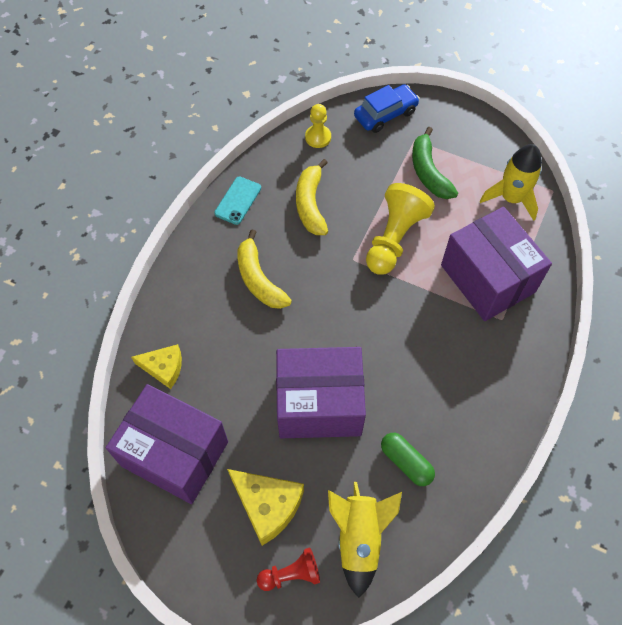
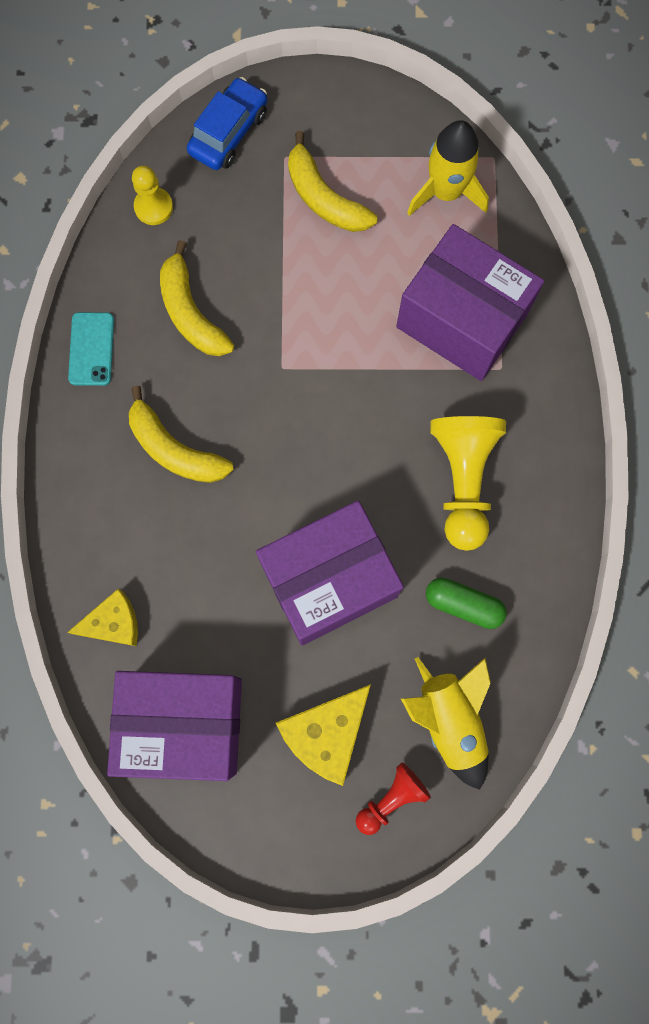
camera: 25 degrees left, 15 degrees up
yellow cheese [227,469,304,546] -> yellow cheese turned 120 degrees clockwise [276,684,371,786]
yellow pawn [366,183,435,275] -> yellow pawn moved to [430,416,506,551]
green banana [412,127,458,199] -> yellow banana [288,131,377,232]

